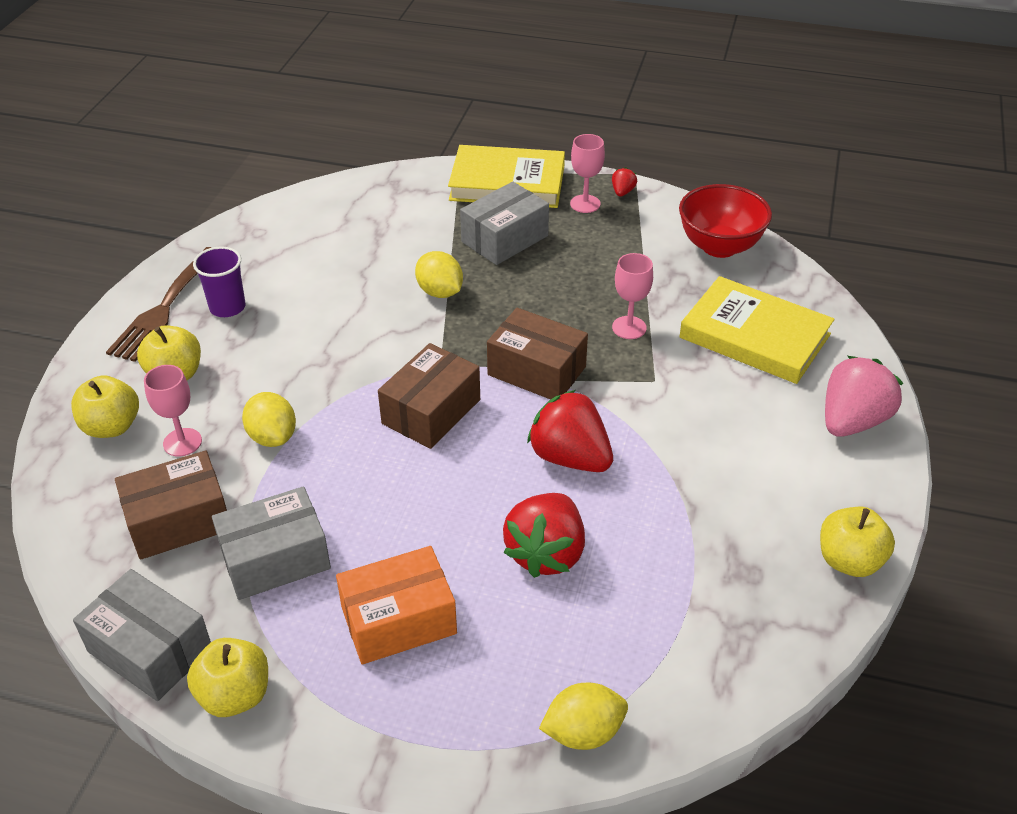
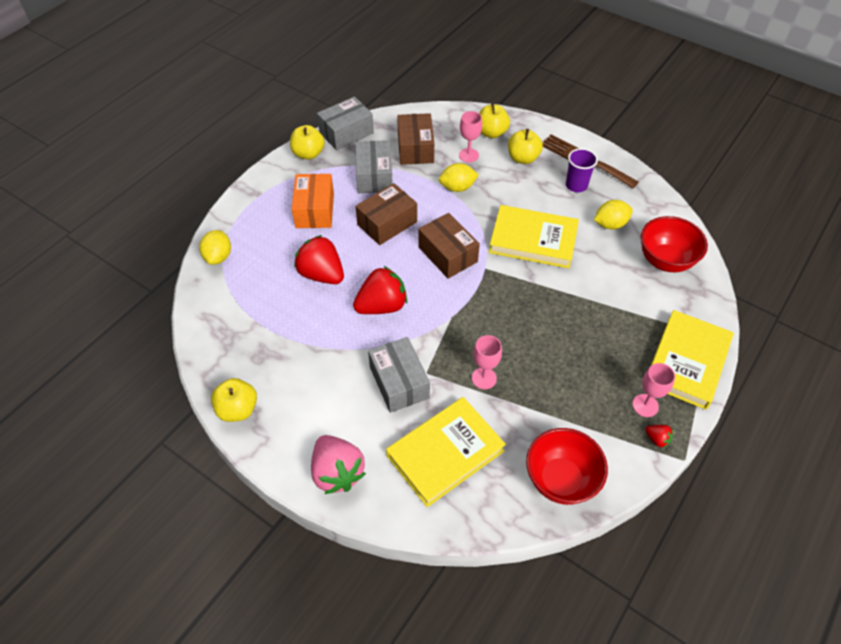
camera: 110 degrees right, 10 degrees up
yellow lemon [415,251,463,298] -> yellow lemon moved to [594,200,633,230]
grey box [460,182,549,265] -> grey box moved to [368,337,430,413]
brown box [487,308,588,400] -> brown box moved to [355,183,417,245]
none -> yellow book [489,205,579,268]
none -> red bowl [641,216,708,272]

